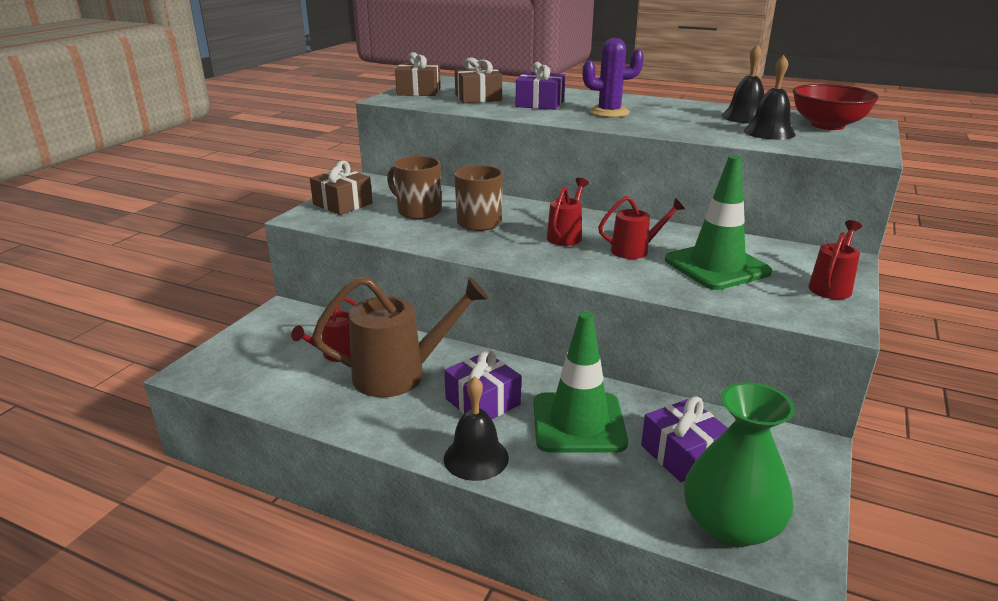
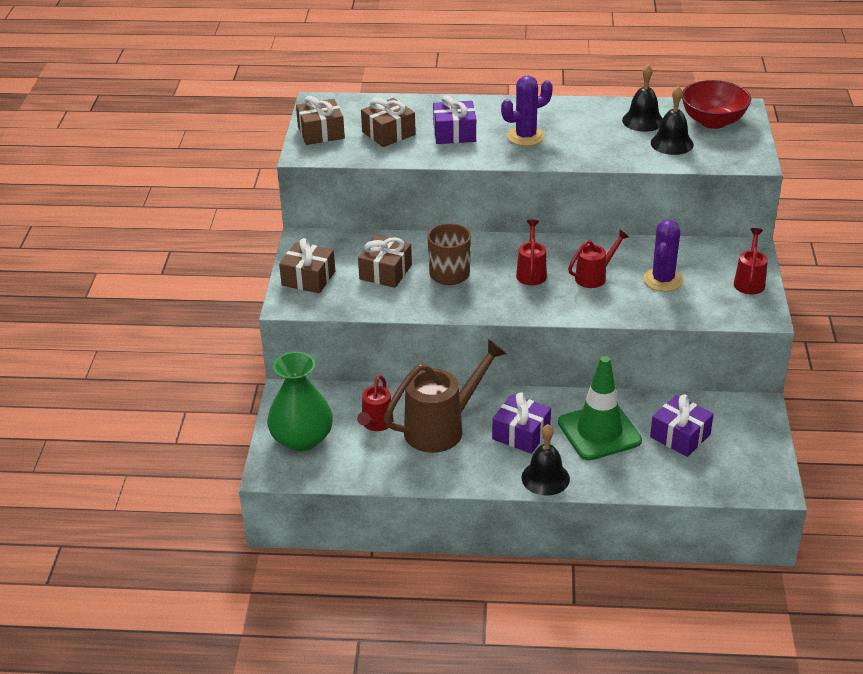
camera: 20 degrees left, 10 degrees up
brown mug [387,156,441,219] -> brown gift [358,235,412,288]
green traffic cone [665,155,772,290] -> purple cactus [643,220,683,292]
green vase [684,382,795,547] -> green vase moved to [267,352,333,451]

